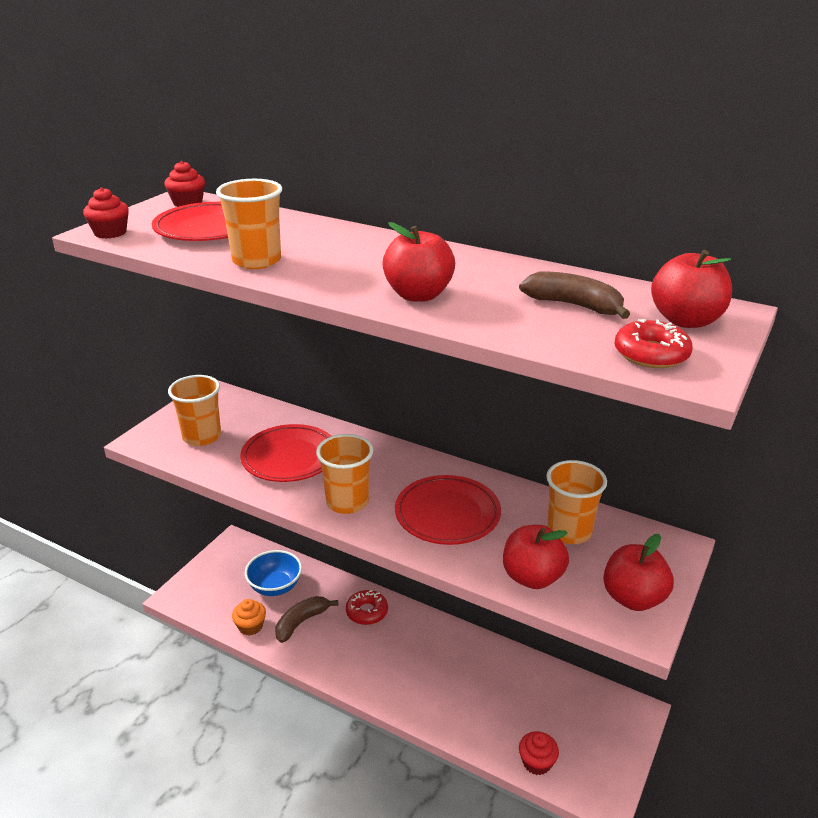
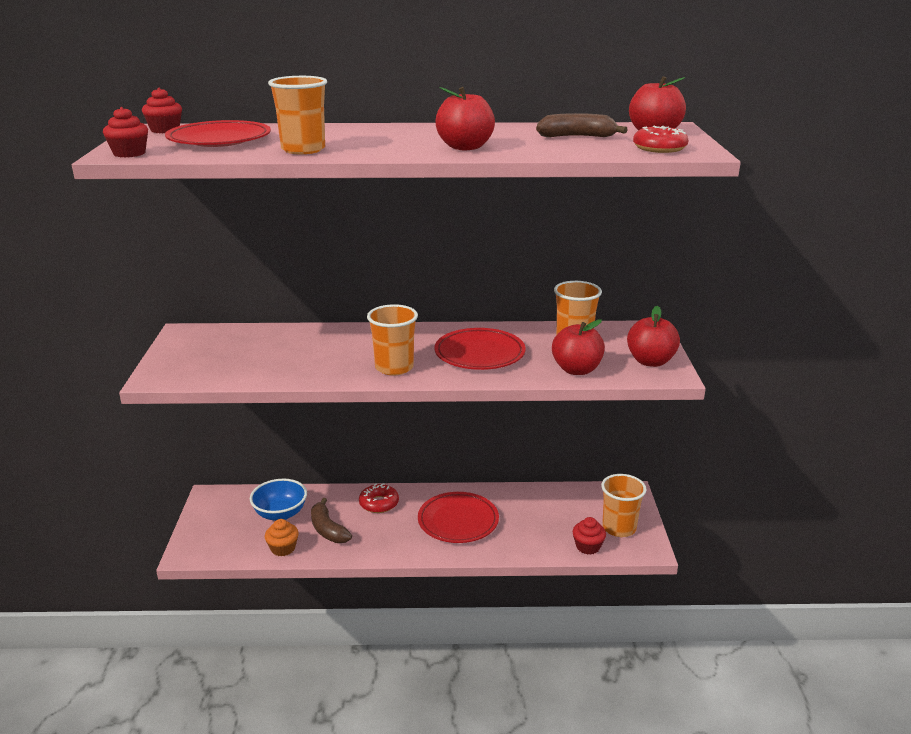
camera: 30 degrees left, 5 degrees down
orange cup [168,375,221,446] -> orange cup moved to [601,474,646,537]
red plate [240,424,331,482] -> red plate moved to [418,492,499,543]
brown banana [275,596,339,643] -> brown banana turned 45 degrees counterclockwise [311,498,352,543]

